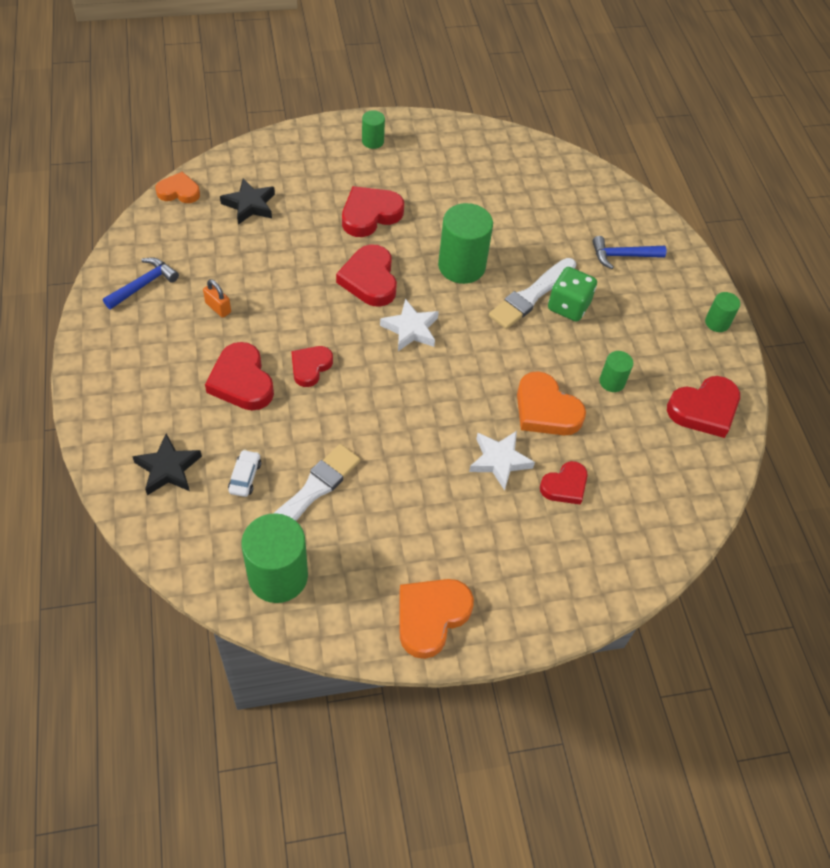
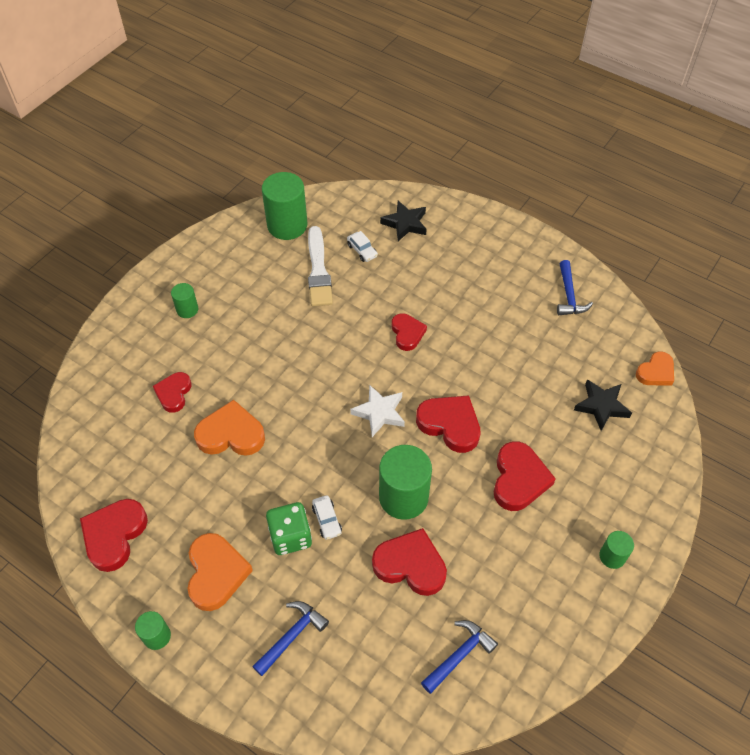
camera: 140 degrees right, 0 degrees up
orange padlock [203,279,231,318] -> none
red heart [205,342,274,410] -> red heart moved to [372,528,447,596]
orange heart [399,579,474,659] -> orange heart moved to [187,533,253,611]
white star [469,431,535,491] -> none
white brush [489,258,576,329] -> white car [312,495,342,540]
green cylinder [599,351,633,392] -> green cylinder moved to [171,283,198,318]
none -> blue hammer [421,620,498,694]

